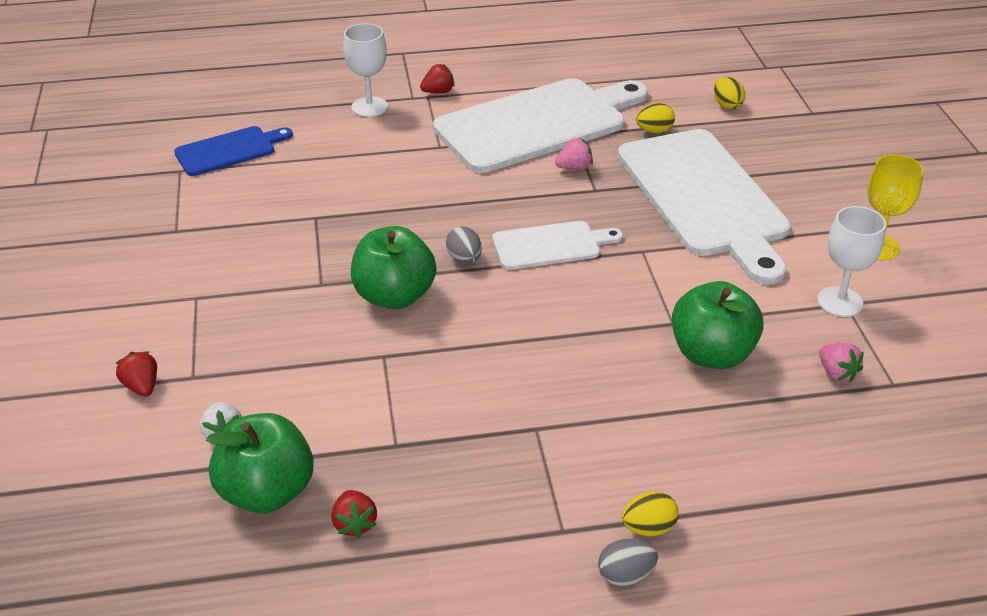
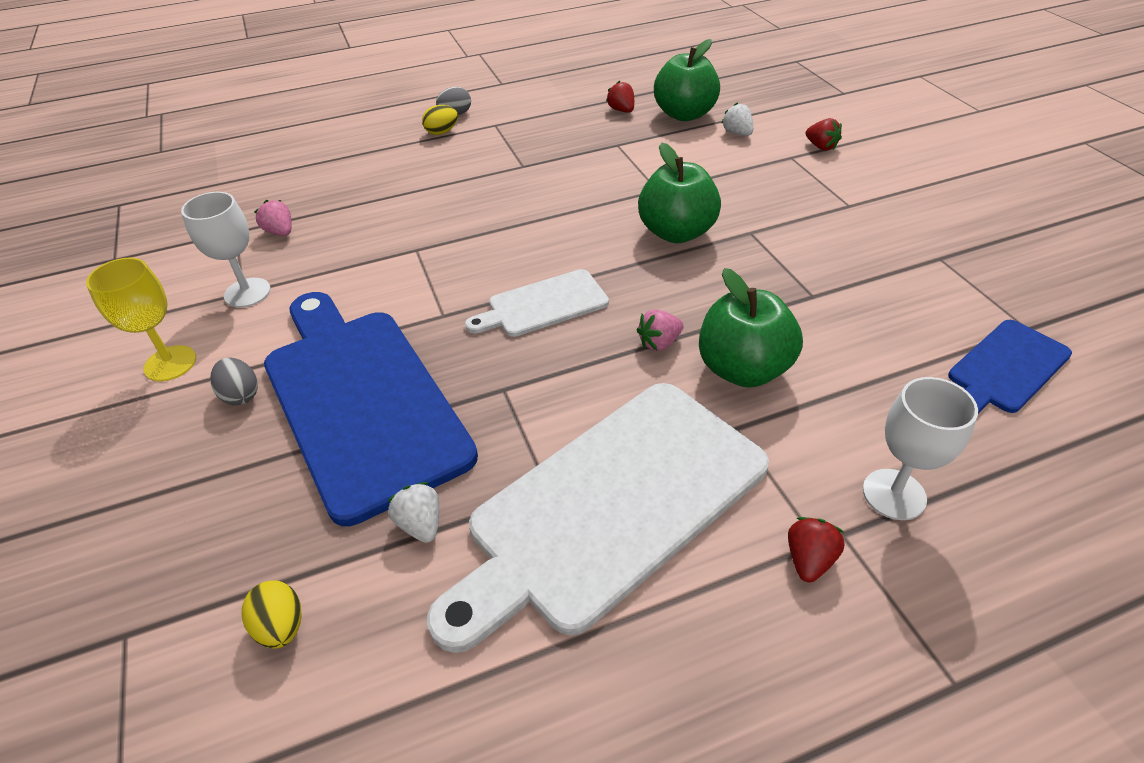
camera: 170 degrees right, 5 degrees up
red strawberry [420,64,454,93] -> red strawberry turned 150 degrees clockwise [788,517,845,582]
grey egg [446,226,482,264] -> grey egg moved to [210,358,258,405]
pink strawberry [555,138,593,170] -> pink strawberry moved to [637,309,684,351]
white cutting board [617,129,791,284] -> blue cutting board [264,292,478,526]
yellow egg [636,103,675,133] -> white strawberry [387,482,439,543]
green apple [672,281,764,369] -> green apple moved to [699,268,803,388]

